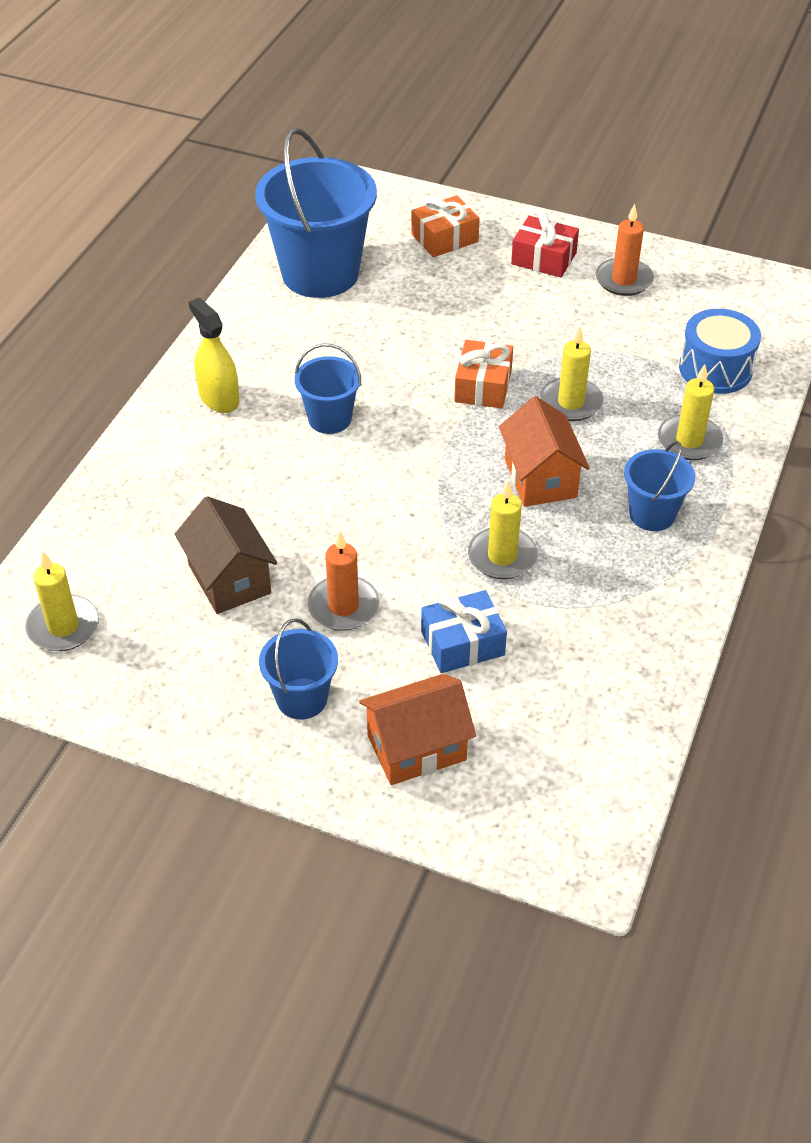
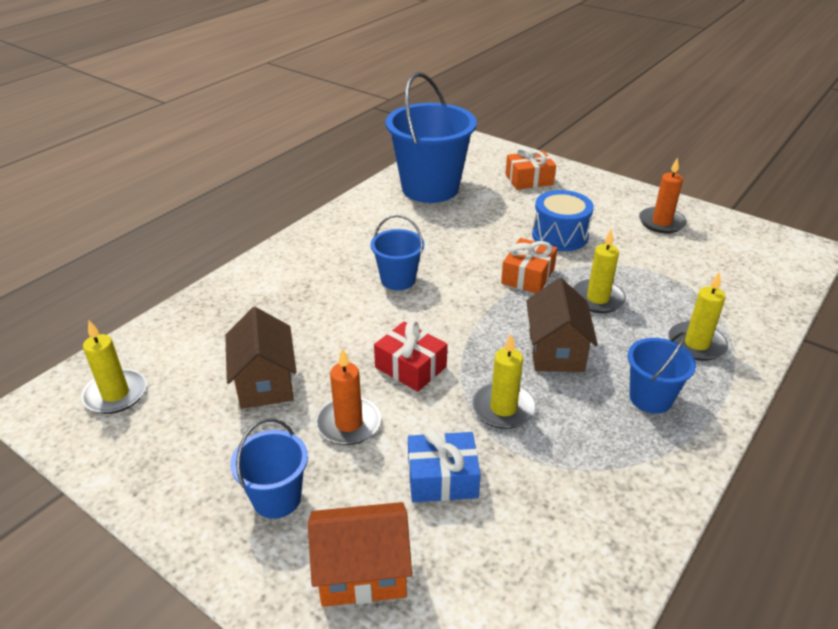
camera: 15 degrees right, 10 degrees down
yellow spray bottle [189,298,239,413] -> none
orange house [499,396,590,507] -> brown house [526,278,598,372]
red gift [511,212,579,277] -> red gift moved to [374,321,447,392]
blue drum [679,309,761,394] -> blue drum moved to [532,190,594,251]

